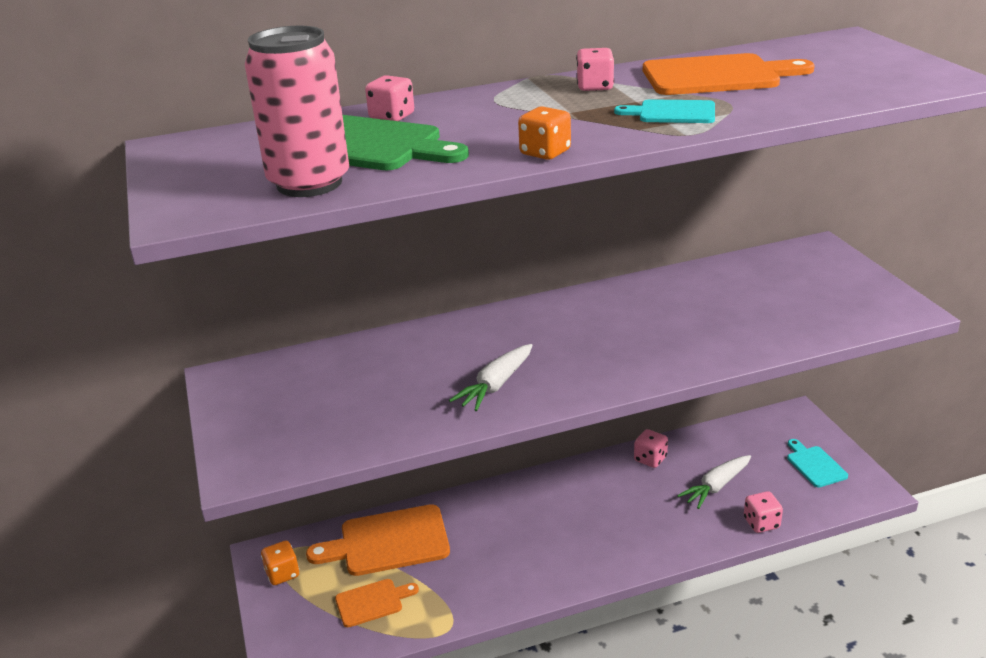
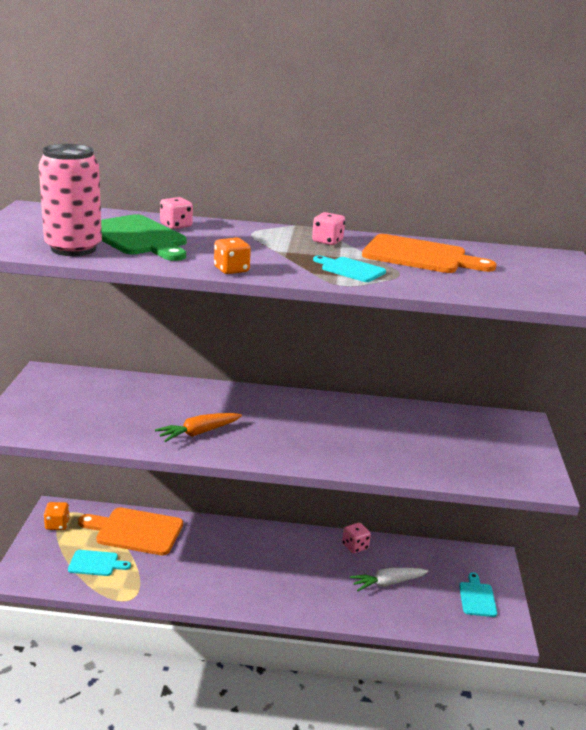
camera: 20 degrees right, 5 degrees down
orange cutting board [335,579,419,627] -> turquoise cutting board [68,550,131,576]
white carrot [449,344,533,411] -> orange carrot [155,413,242,442]
pink dice [744,491,783,533] -> none

